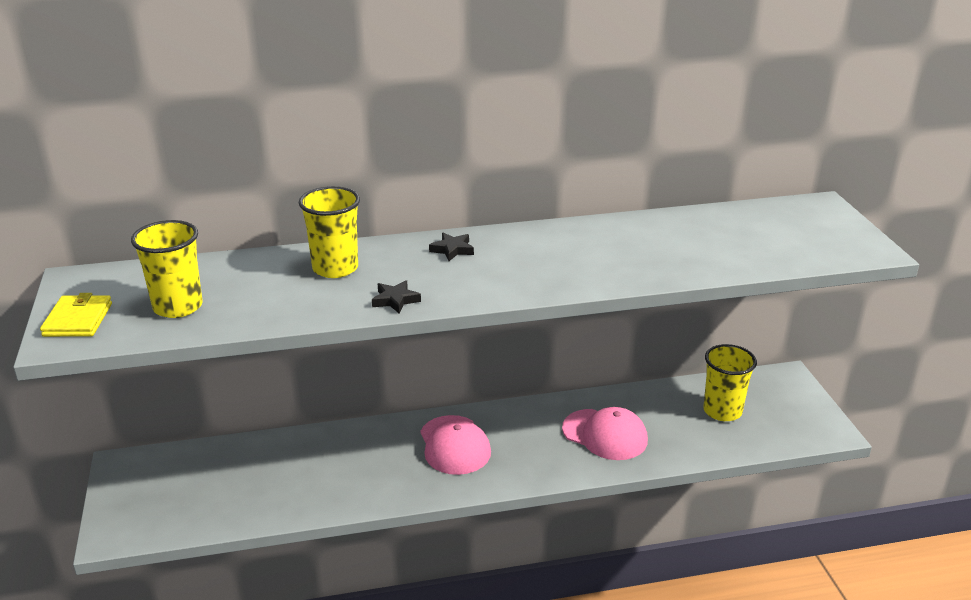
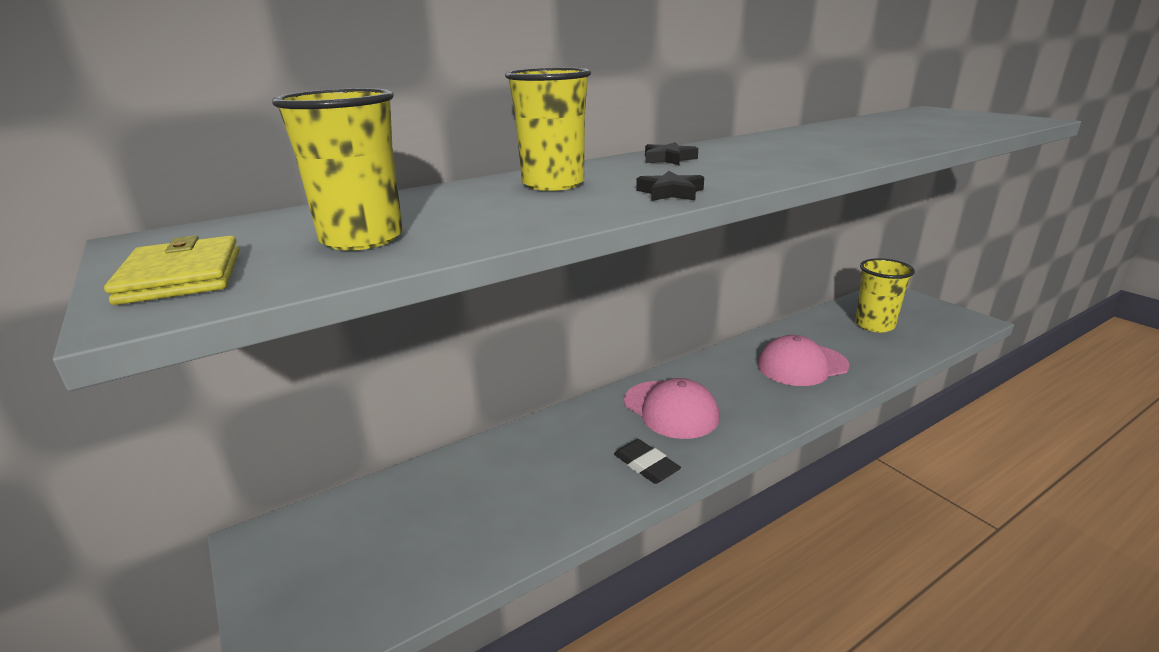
camera: 20 degrees left, 5 degrees down
pink cap [562,407,648,460] -> pink cap turned 150 degrees clockwise [757,335,849,386]
none -> black eraser [614,439,681,484]

